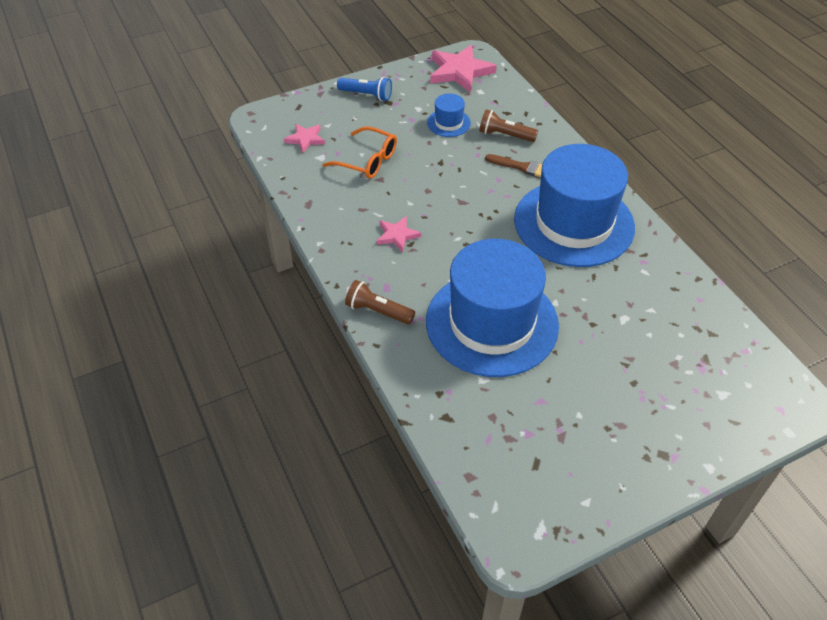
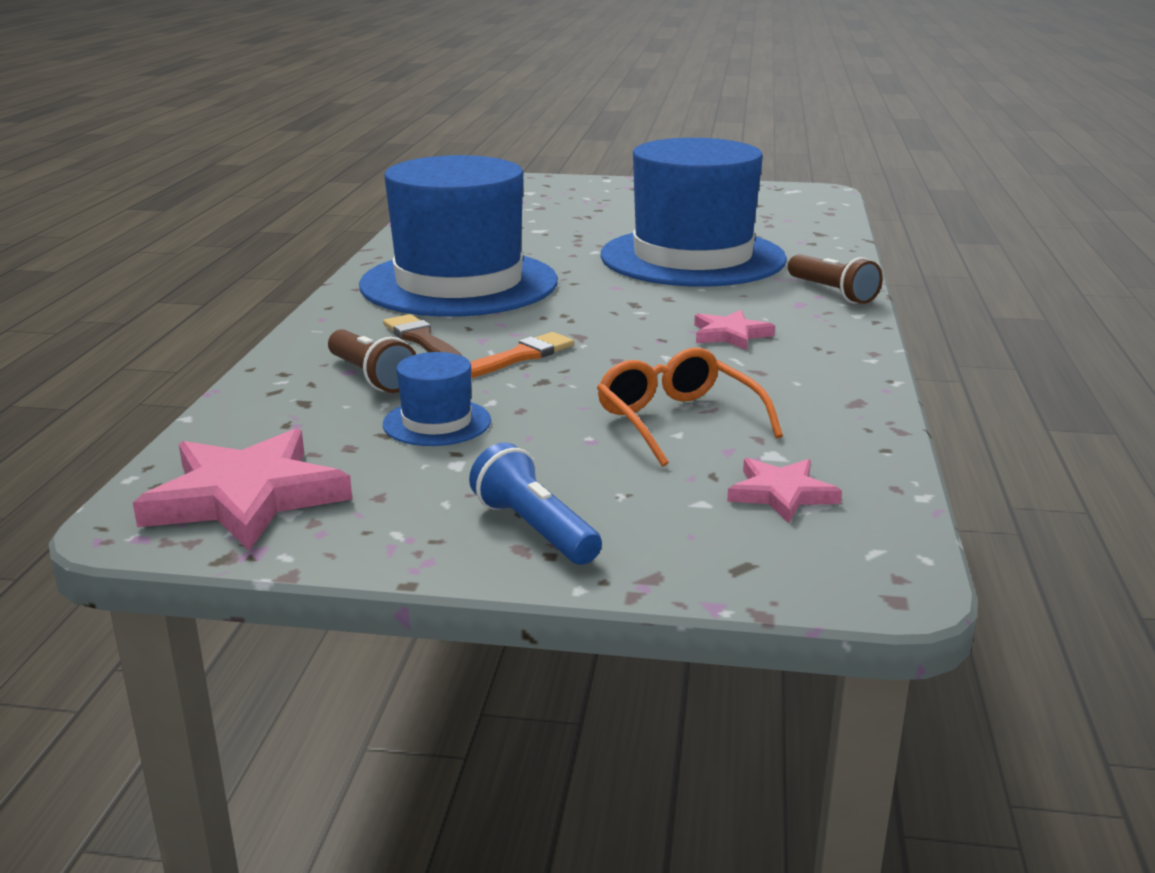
camera: 145 degrees left, 25 degrees down
none -> orange brush [470,332,574,378]

